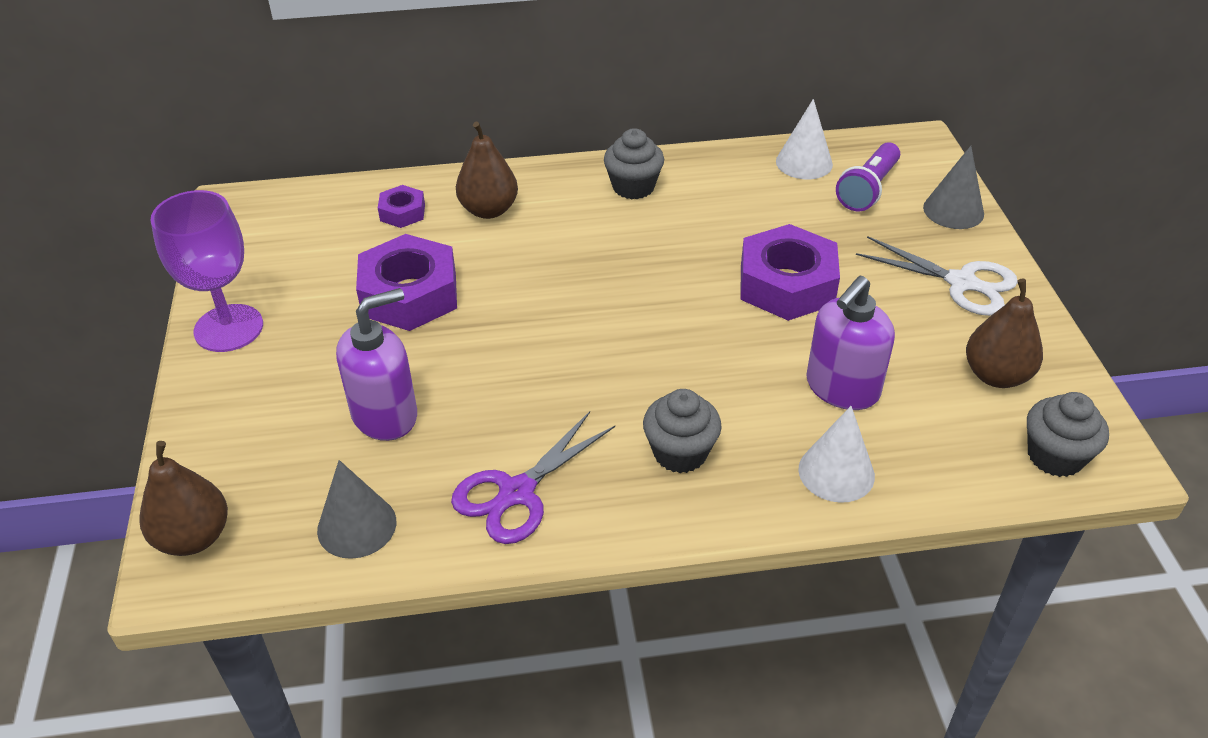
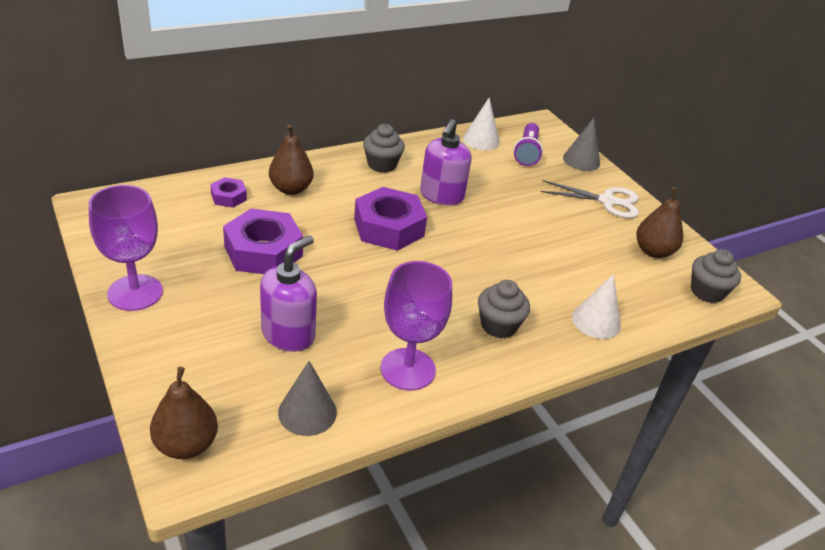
camera: 25 degrees left, 5 degrees down
purple scissors [451,411,615,544] -> purple goblet [381,261,452,391]
purple nut [740,224,840,321] -> purple nut moved to [354,187,427,251]
purple soap dispenser [806,276,895,410] -> purple soap dispenser moved to [420,119,472,206]

